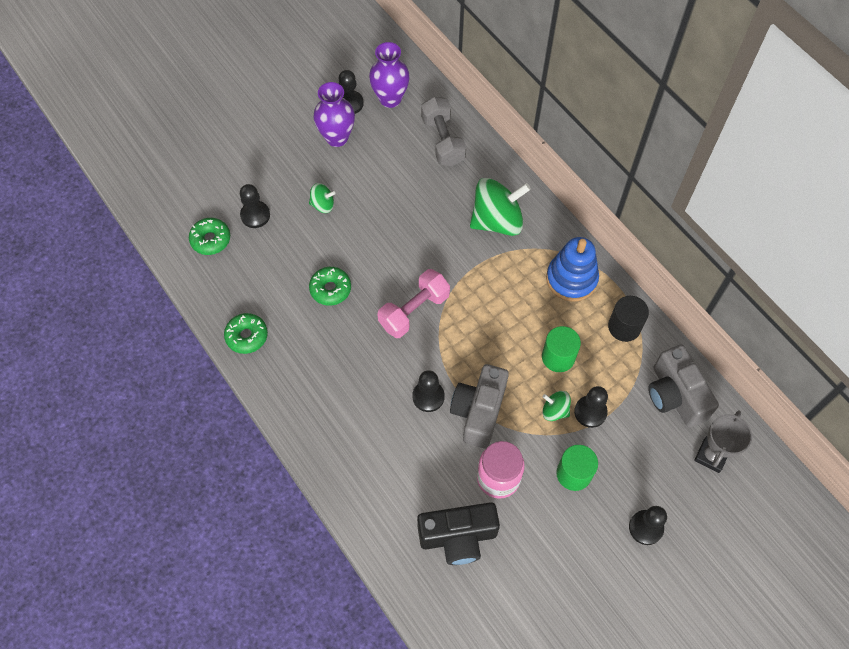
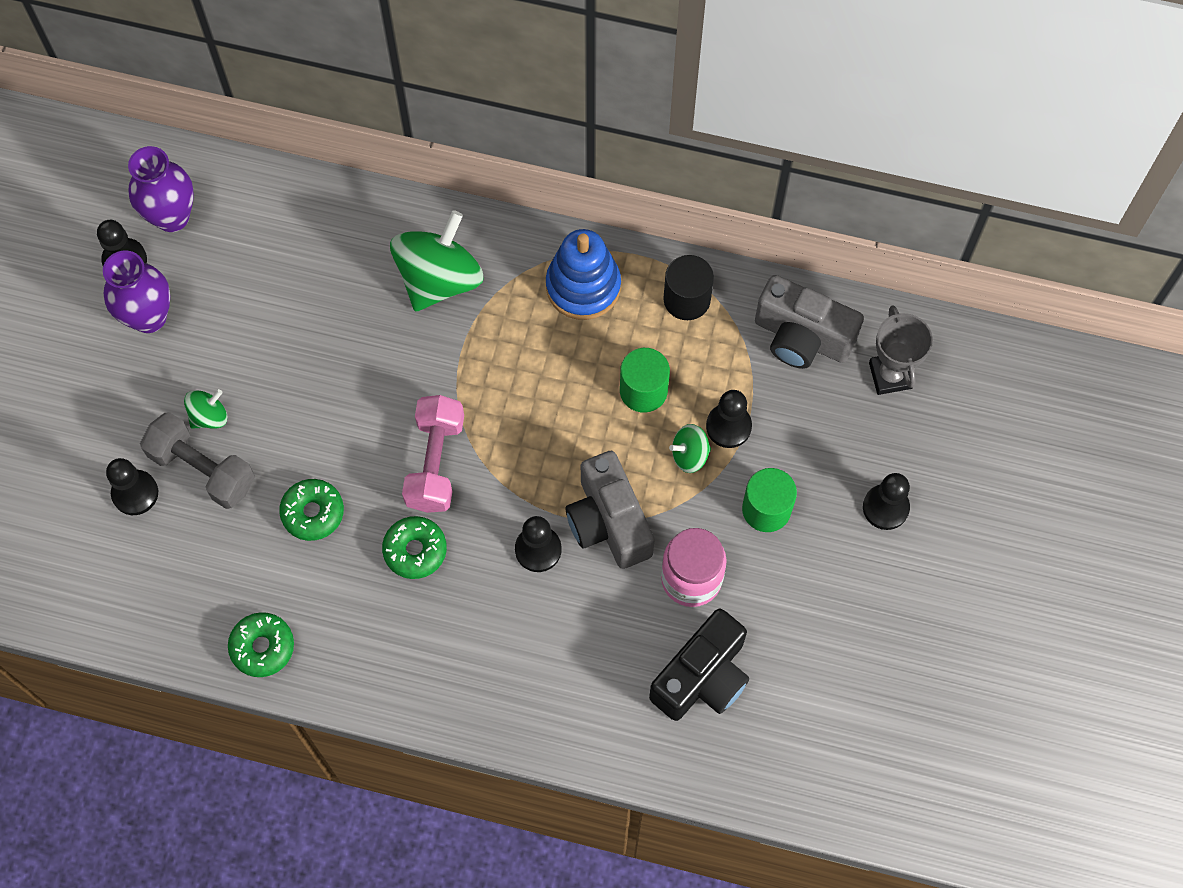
camera: 40 degrees left, 5 degrees up
green donut [189,218,230,255] -> green donut moved to [382,516,447,579]
grey dumbbell [421,96,466,166] -> grey dumbbell moved to [140,412,255,509]

